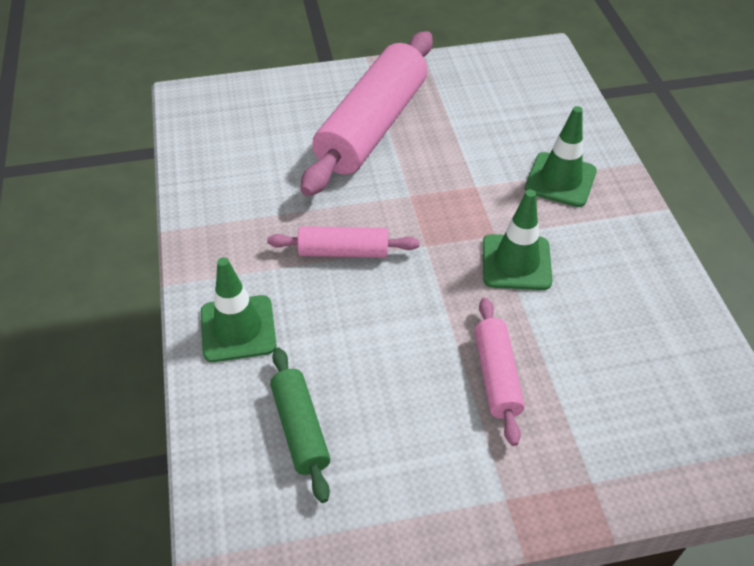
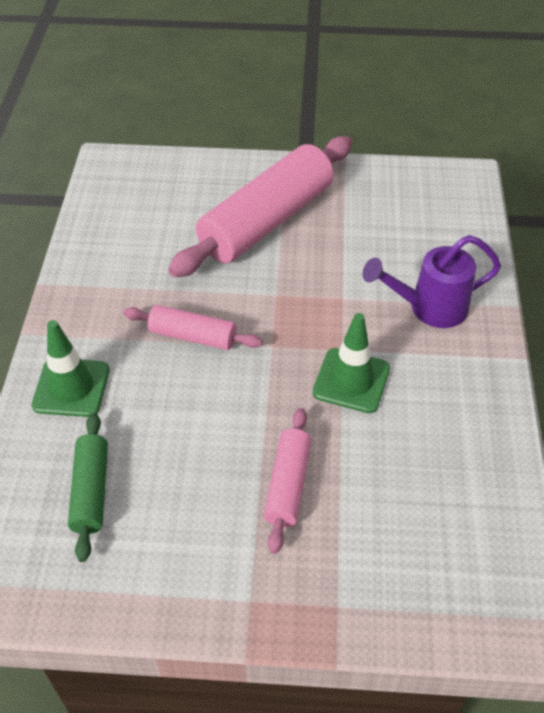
camera: 15 degrees right, 0 degrees up
green traffic cone [525,106,597,207] -> purple watering can [363,235,501,328]

